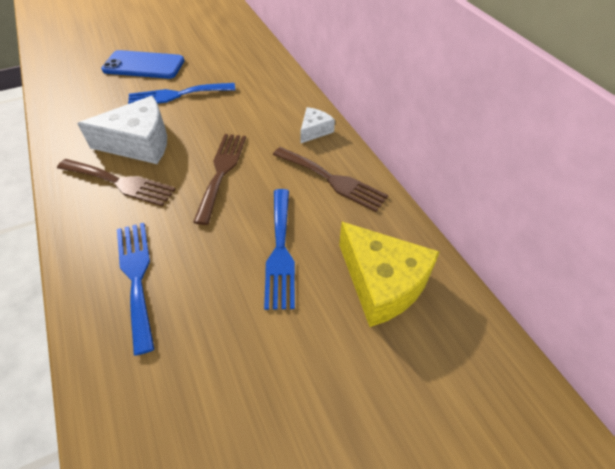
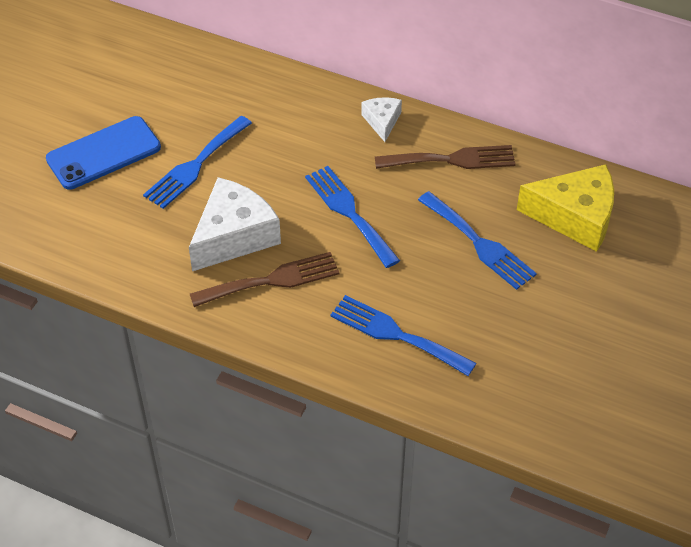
camera: 40 degrees left, 0 degrees up
brown fork [193,134,246,225] -> blue fork [305,166,400,268]

